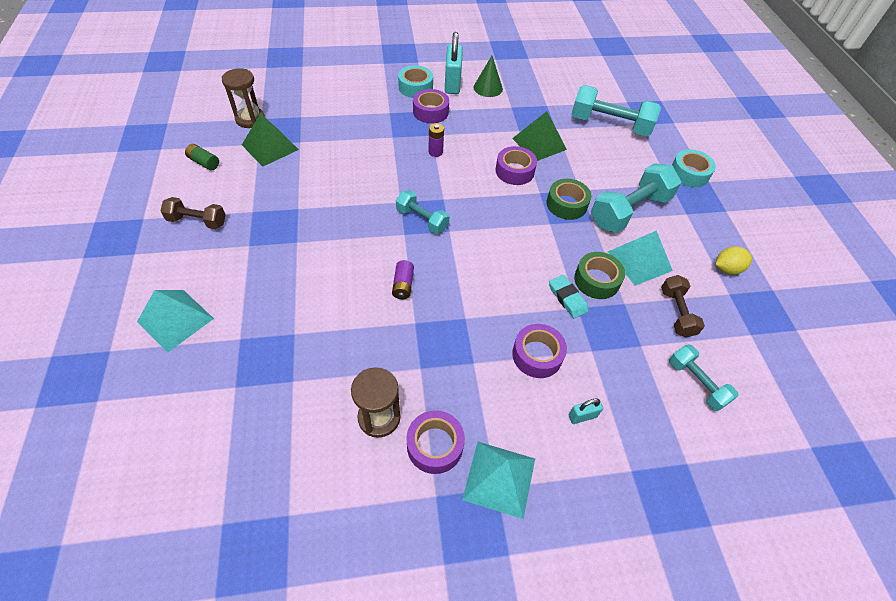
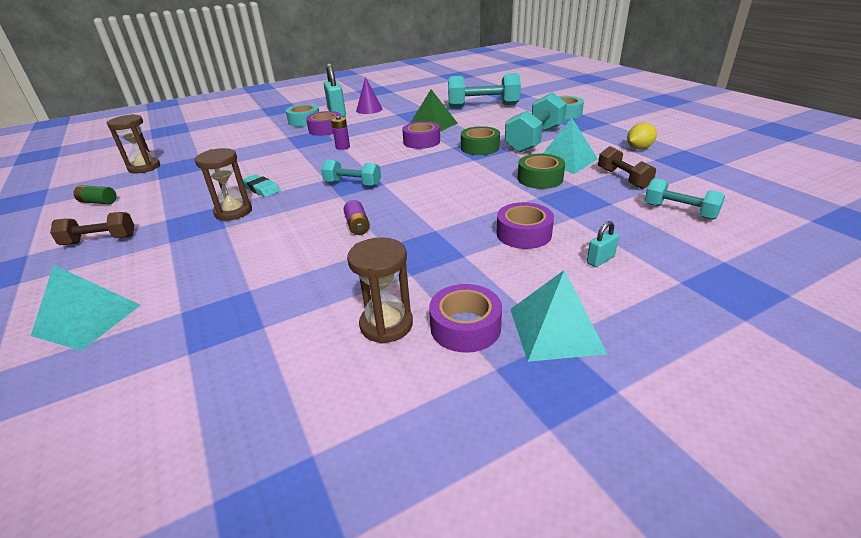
camera: 15 degrees left, 20 degrees down
green pyramid [242,113,299,167] -> none
green cone [473,56,503,97] -> purple cone [356,77,383,114]
turquoise eraser [549,275,588,318] -> turquoise eraser moved to [243,174,281,197]
none -> brown hourglass [195,148,252,221]

